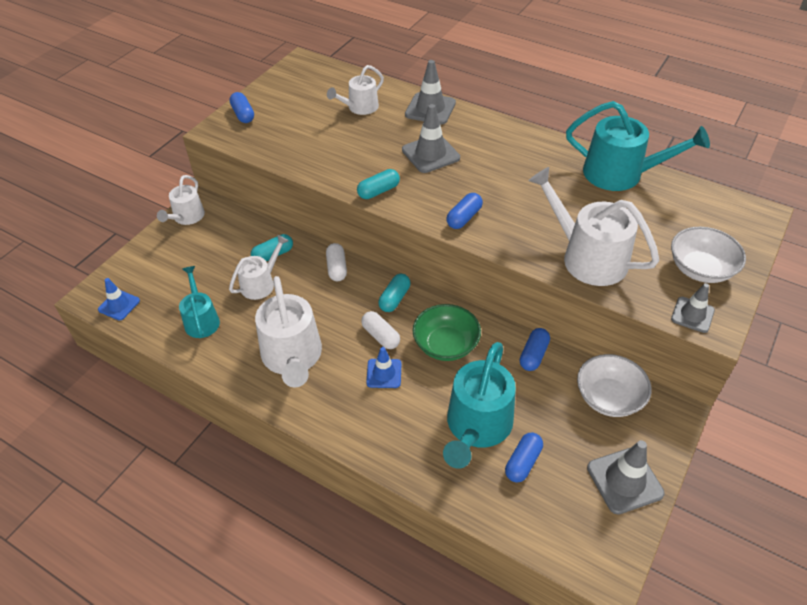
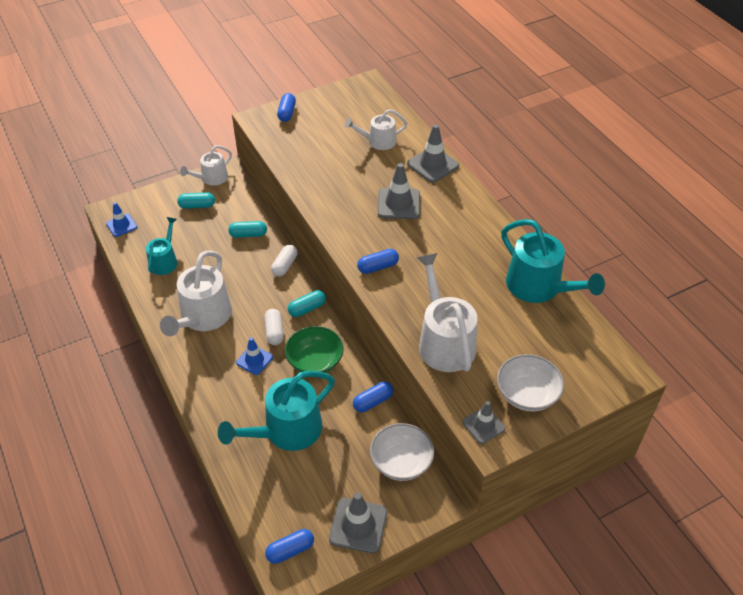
camera: 30 degrees right, 0 degrees up
white watering can [229,235,289,300] -> none
turquoise capsule [357,169,400,199] -> turquoise capsule moved to [177,192,215,209]
blue capsule [505,433,543,482] -> blue capsule moved to [265,529,314,564]

